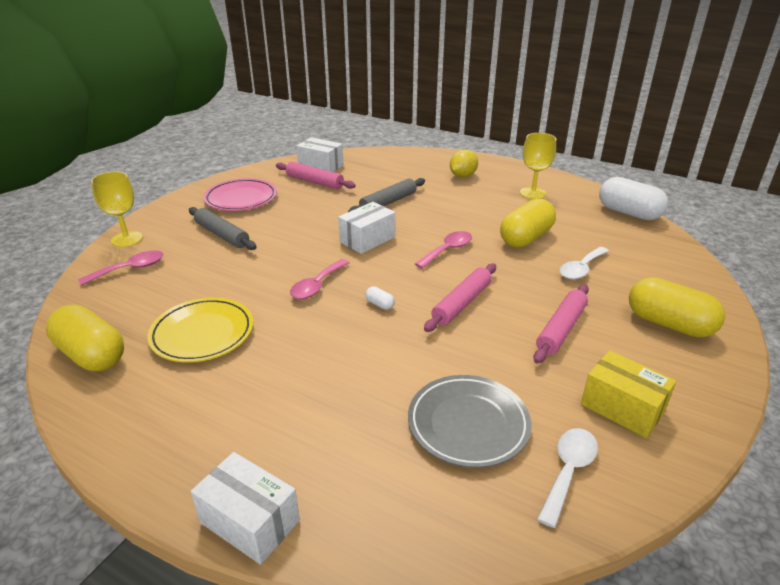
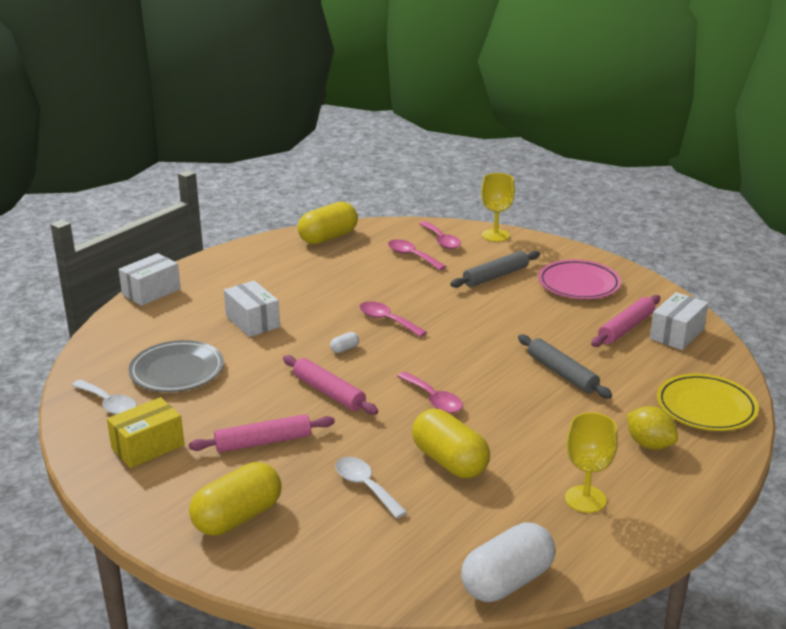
camera: 100 degrees right, 5 degrees down
yellow plate [147,298,253,363] -> yellow plate moved to [657,374,759,431]
white box [338,202,395,254] -> white box moved to [224,281,280,337]
pink rolling pin [533,284,589,364] -> pink rolling pin turned 60 degrees counterclockwise [189,414,335,453]
none -> pink spoon [388,239,446,270]

